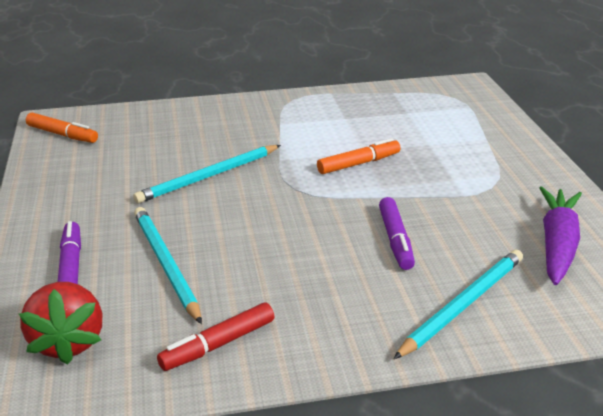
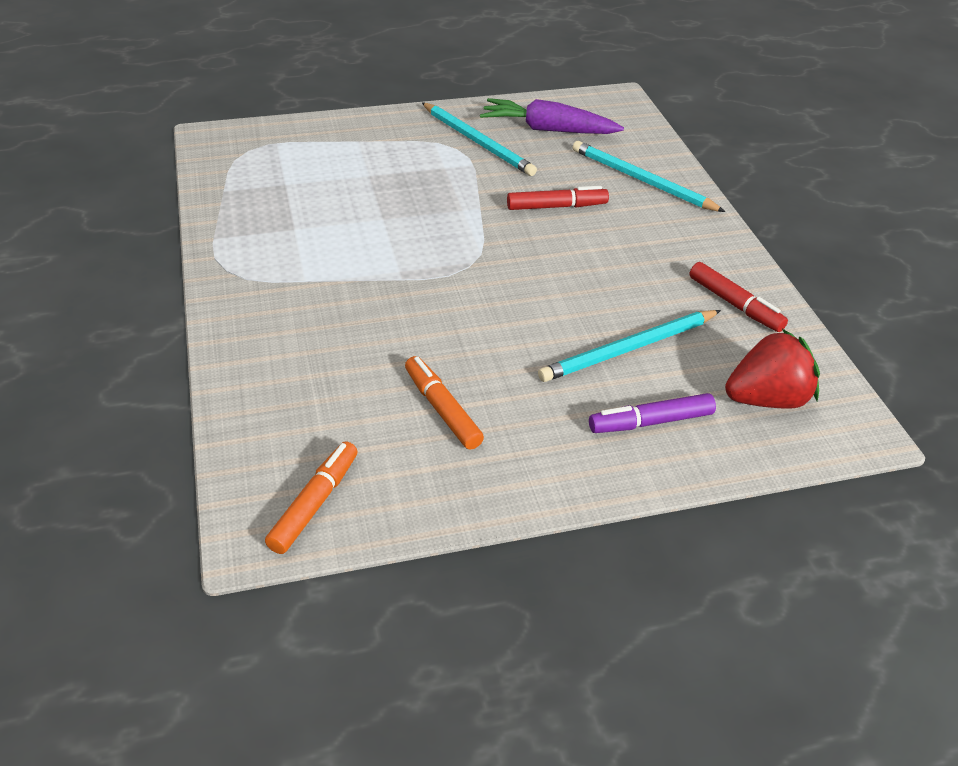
camera: 95 degrees left, 10 degrees up
turquoise pencil [133,145,281,203] -> turquoise pencil moved to [422,102,537,176]
orange marker [317,138,400,174] -> orange marker moved to [405,356,484,450]
purple marker [379,197,415,270] -> red marker [507,186,609,210]

